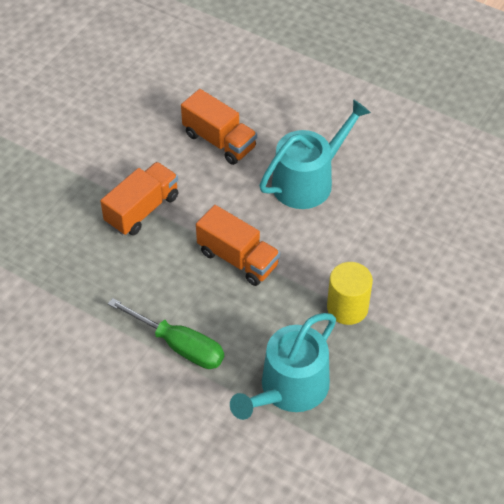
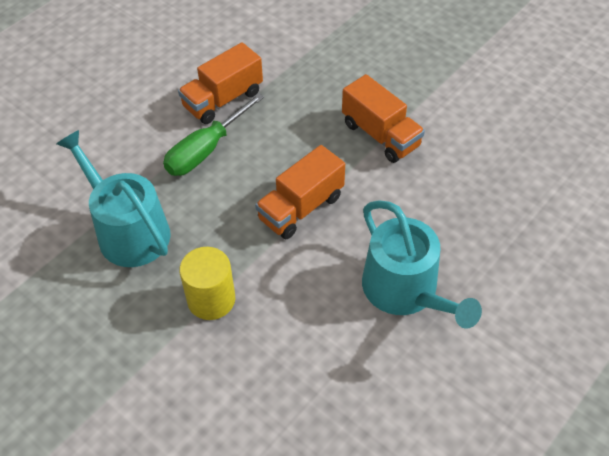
camera: 100 degrees right, 0 degrees up
orange truck [181,89,257,165] -> orange truck moved to [178,42,263,124]

